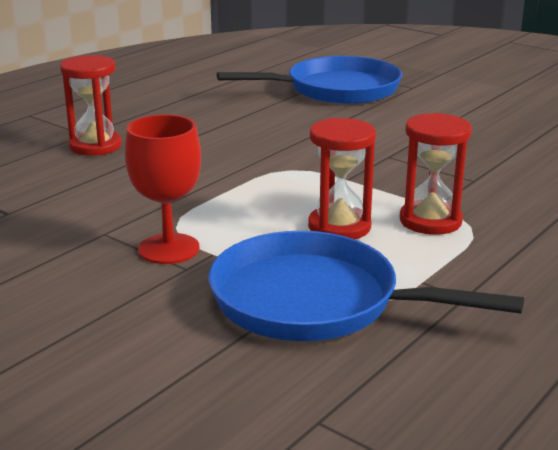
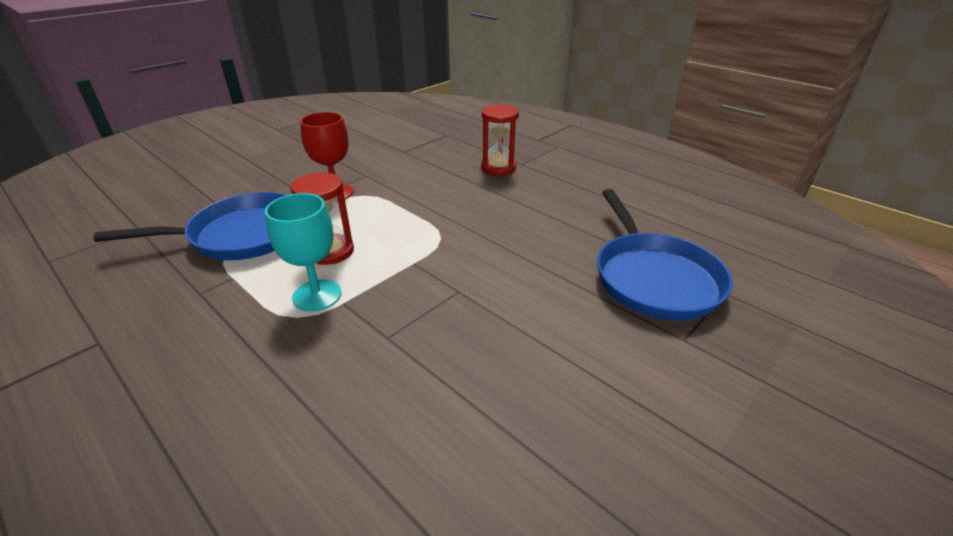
camera: 95 degrees right, 10 degrees up
blue pan [209,231,524,341] -> blue pan turned 45 degrees clockwise [93,192,286,260]
red hourglass [400,113,472,235] -> turquoise goblet [265,193,341,312]

